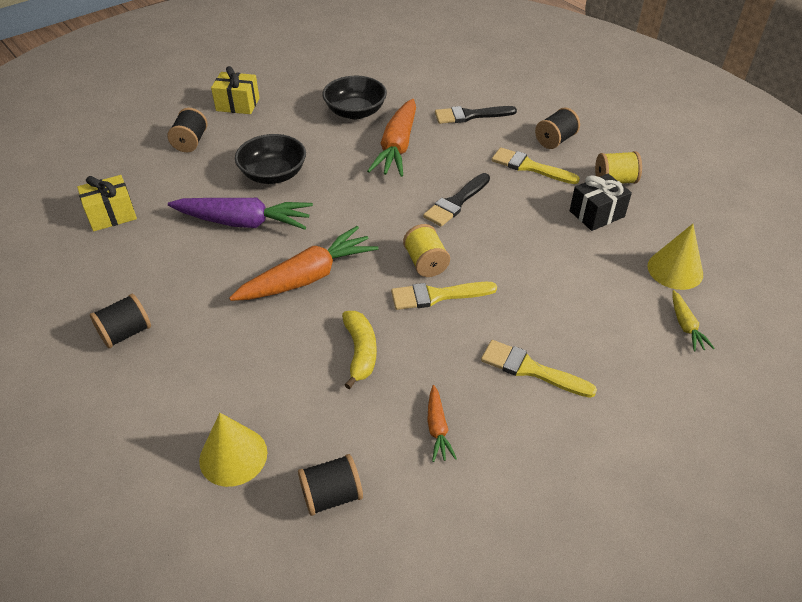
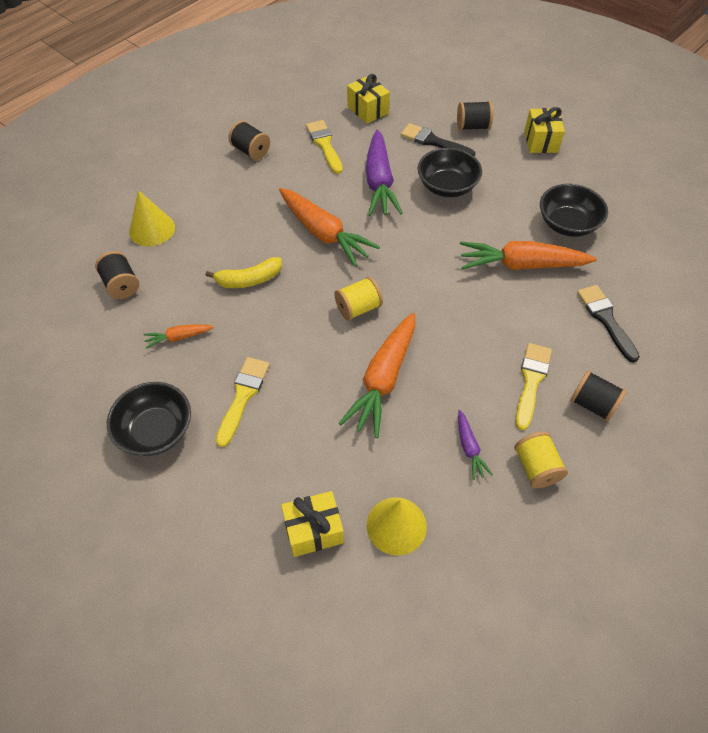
camera: 80 degrees right, 10 degrees up
yellow brush [391,282,497,310] -> yellow brush moved to [306,120,343,174]
black brush [423,173,490,227] -> black brush moved to [401,123,475,156]
black gift [570,174,632,231] -> purple carrot [458,410,493,480]
yellow carrot [672,290,714,351] -> yellow gift [281,491,344,557]
none -> black bowl [107,382,191,456]
none -> orange carrot [339,313,415,438]

